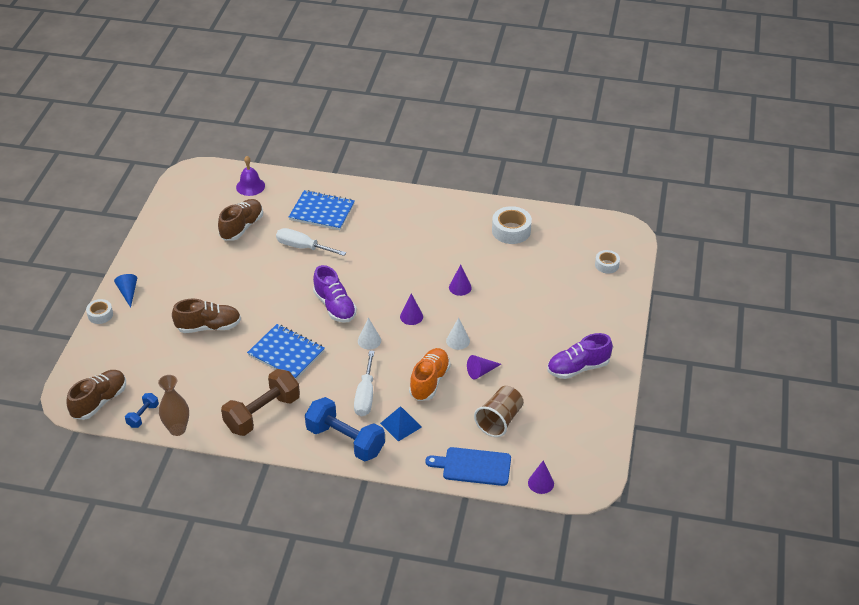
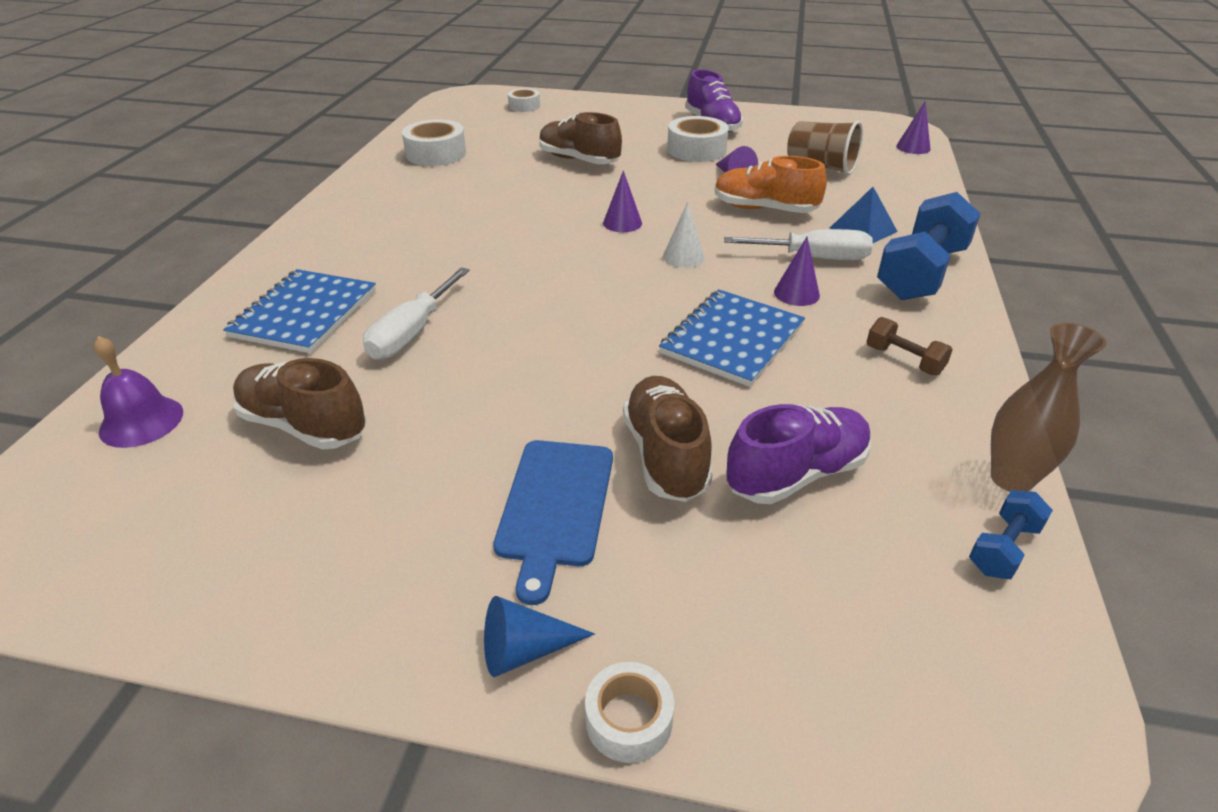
camera: 90 degrees left, 5 degrees down
brown shoe [66,370,126,420] -> brown shoe moved to [539,112,622,164]
blue dumbbell [125,393,159,428] -> blue dumbbell turned 75 degrees counterclockwise [969,490,1053,579]
brown dumbbell [221,369,300,436] -> brown dumbbell [867,317,953,375], size x0.48
purple shoe [313,265,357,323] -> purple shoe moved to [726,404,871,504]
blue cutting board [425,447,511,486] -> blue cutting board moved to [493,440,613,605]
white cone [446,318,470,350] -> none
purple cone [449,265,472,296] -> purple cone moved to [774,237,820,306]
none -> white tape [667,116,729,162]

